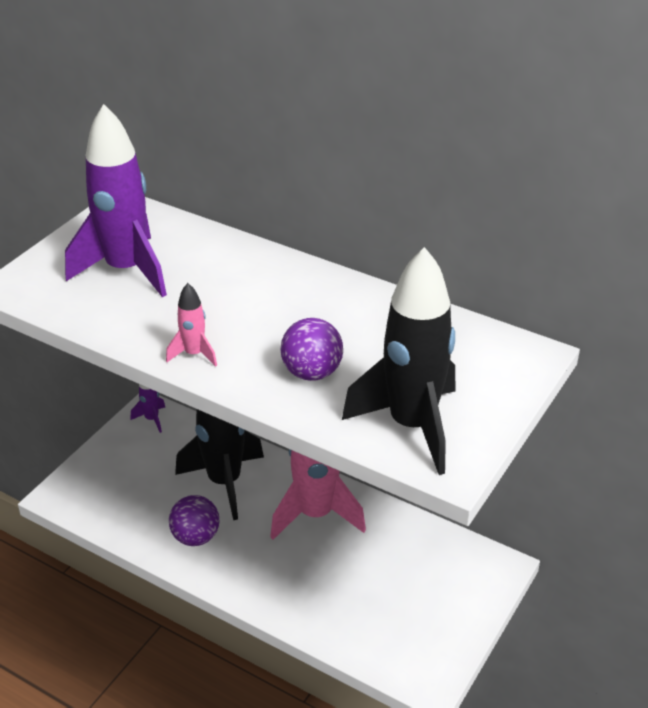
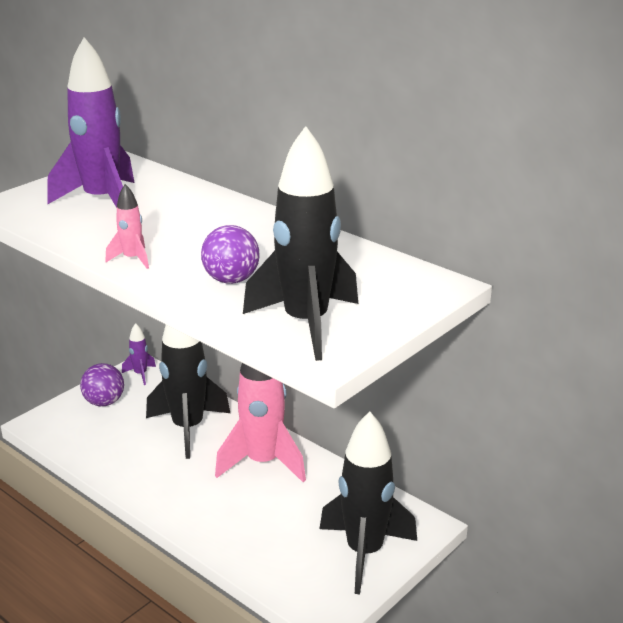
camera: 10 degrees right, 10 degrees down
purple ball [169,495,219,546] -> purple ball moved to [80,363,124,406]
none -> black rocket [320,411,417,594]

